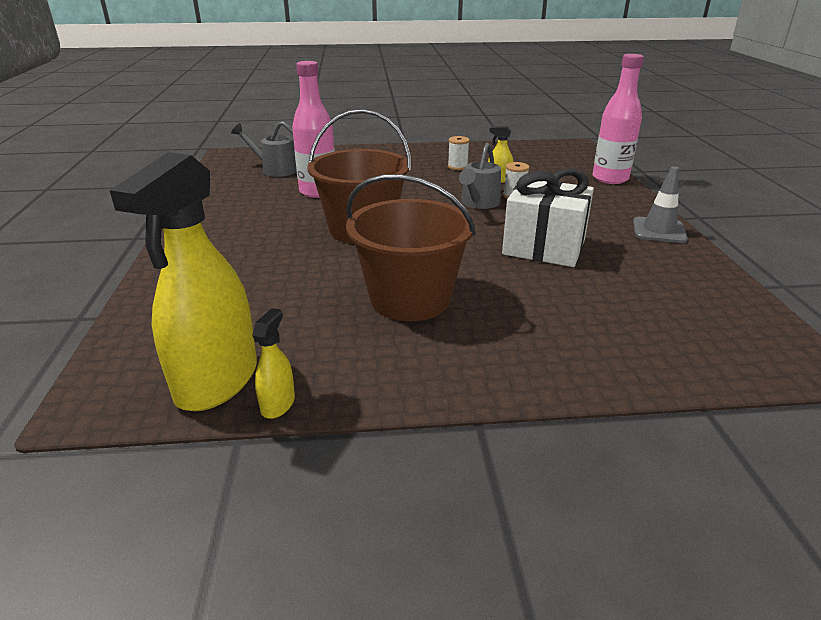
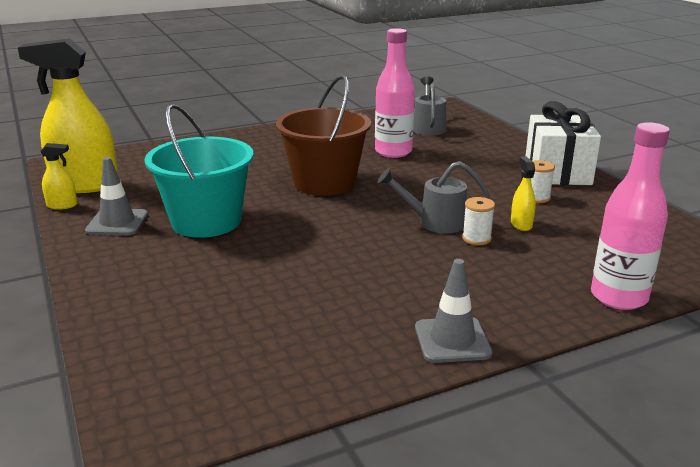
camera: 70 degrees right, 5 degrees down
brown bucket [346,174,476,321] -> turquoise bucket [144,104,254,238]
white gift [502,169,594,267] -> white gift moved to [525,101,601,185]
none -> grey traffic cone [85,157,148,235]

